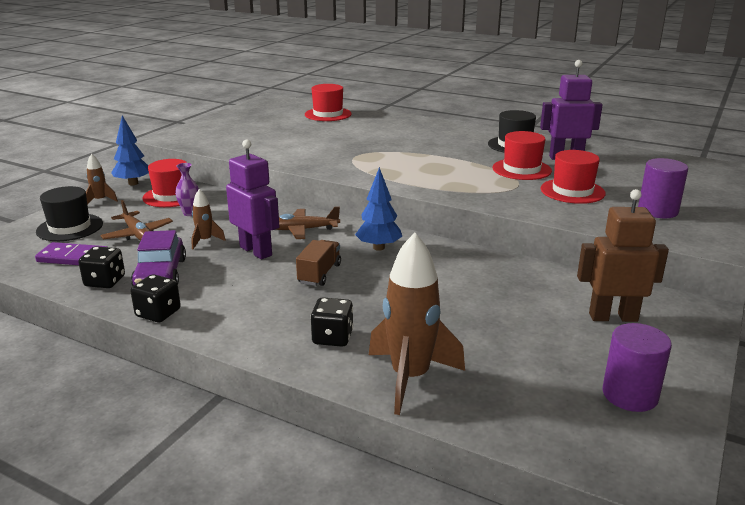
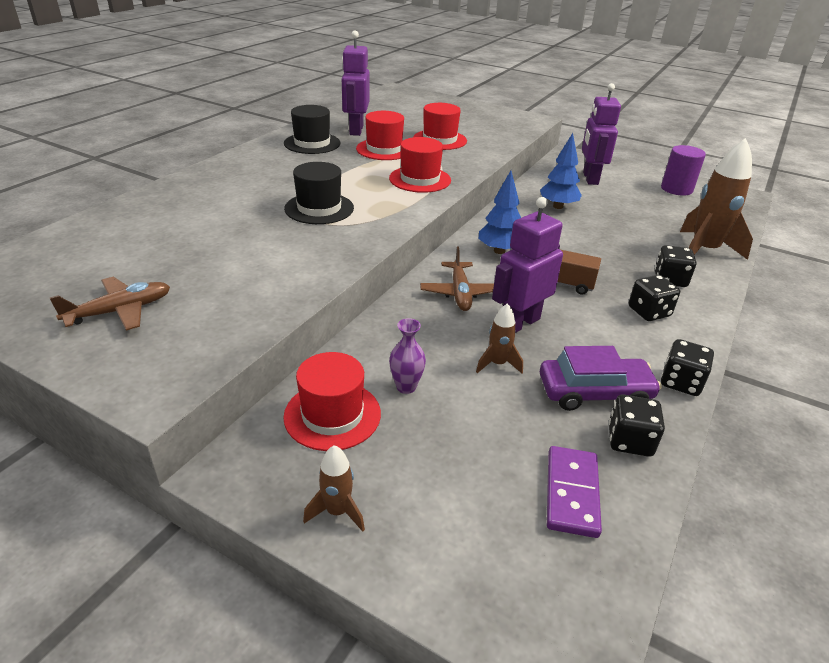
camera: 90 degrees left, 10 degrees up
black hat [36,186,103,241] -> black hat moved to [284,162,354,224]
brown plane [100,200,173,241] -> brown plane moved to [50,277,170,331]
blue tree [111,116,149,186] -> blue tree moved to [540,133,582,209]
red hat [305,84,352,121] -> red hat moved to [389,137,451,193]
brown robot [577,189,669,322] -> purple robot [582,83,621,185]
purple cylinder [638,158,688,218] -> none
none -> black dice [629,275,680,321]

